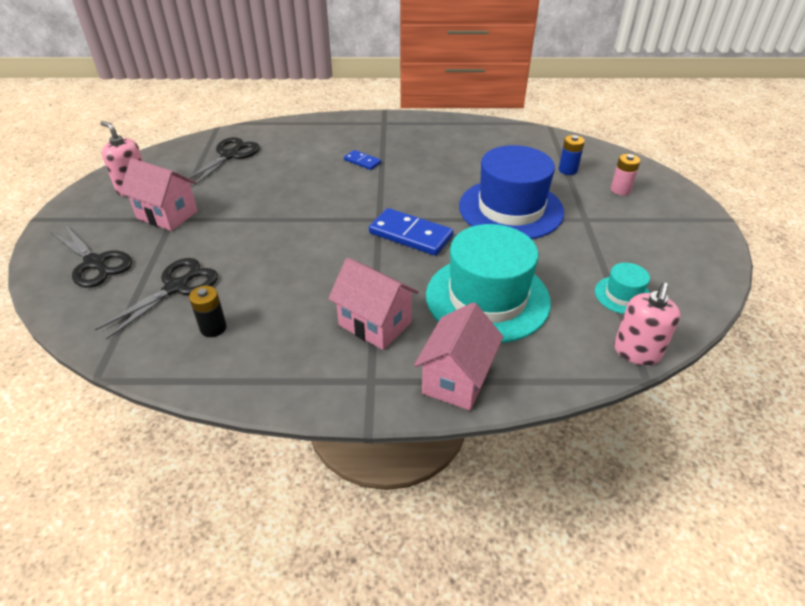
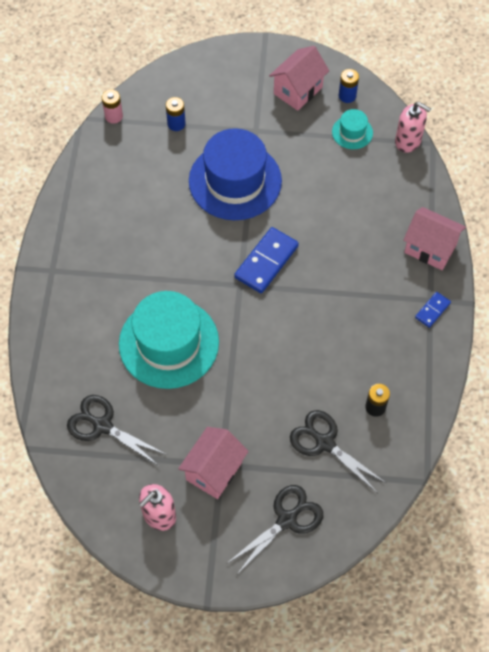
camera: 85 degrees left, 20 degrees up
pink house [328,258,419,350] -> pink house moved to [269,46,329,111]
blue domino [344,150,381,170] -> blue domino moved to [415,292,451,328]
turquoise hat [426,224,551,343] -> turquoise hat moved to [119,291,219,389]
pink battery [611,154,640,195] -> pink battery moved to [101,89,123,124]
none -> blue battery [339,69,359,103]

